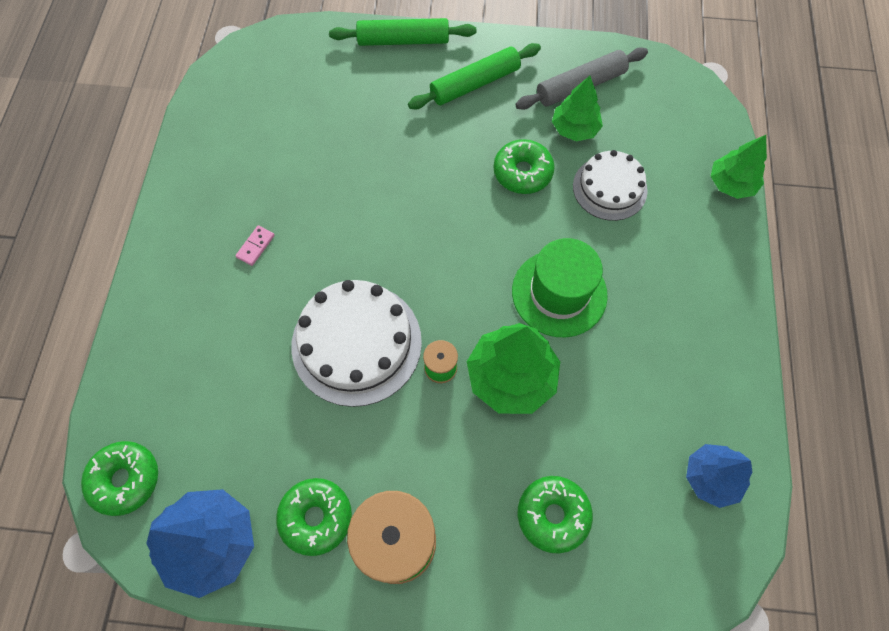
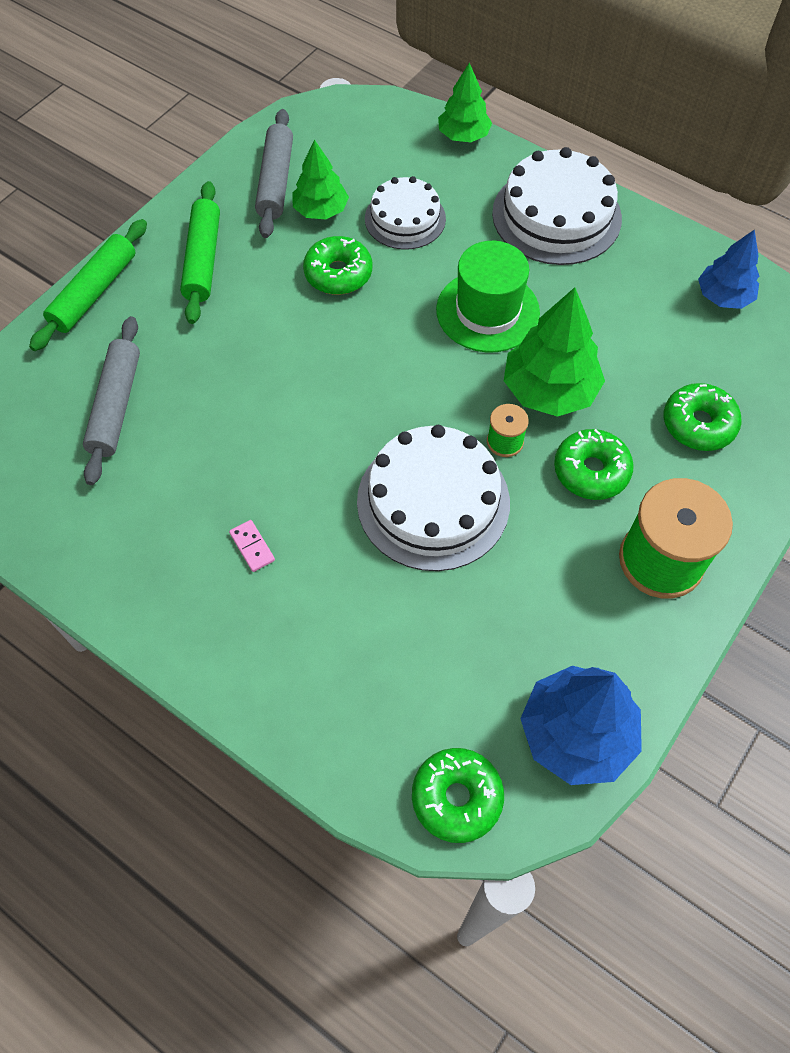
camera: 60 degrees left, 5 degrees down
green donut [276,478,352,556] -> green donut moved to [554,429,634,500]
none -> grey rolling pin [83,316,140,485]
none -> white cake [492,147,622,265]

